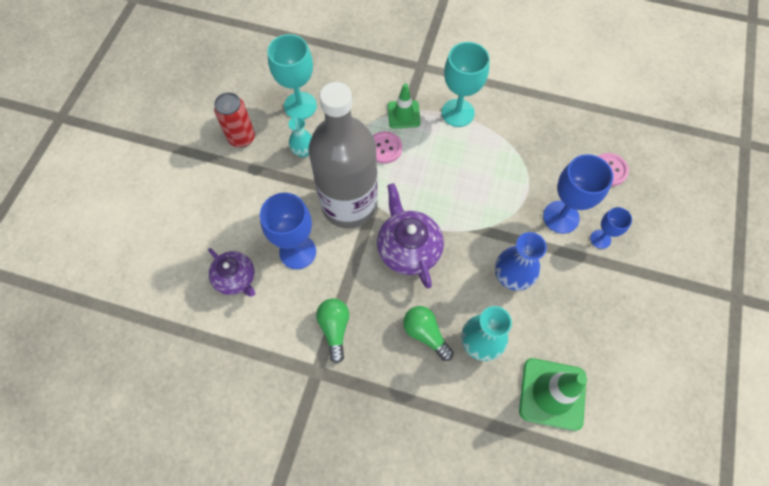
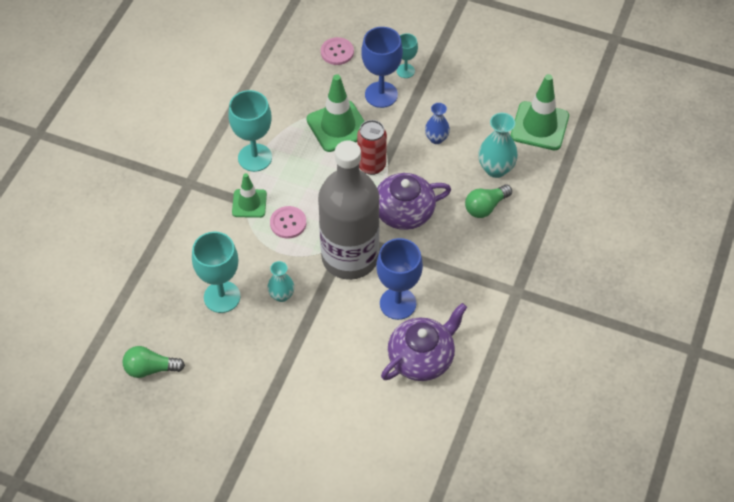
camera: 85 degrees left, 10 degrees down
purple teapot [208,248,255,297] -> purple teapot [381,303,467,381], size x1.50
red can [214,92,255,148] -> red can moved to [357,120,387,175]
green light bulb [316,299,349,364] -> green light bulb moved to [123,346,185,378]
blue vase [495,232,547,291] -> blue vase [425,103,450,144], size x0.65
blue goblet [590,207,632,249] -> turquoise goblet [397,33,418,78]
none -> green traffic cone [306,74,365,152]

